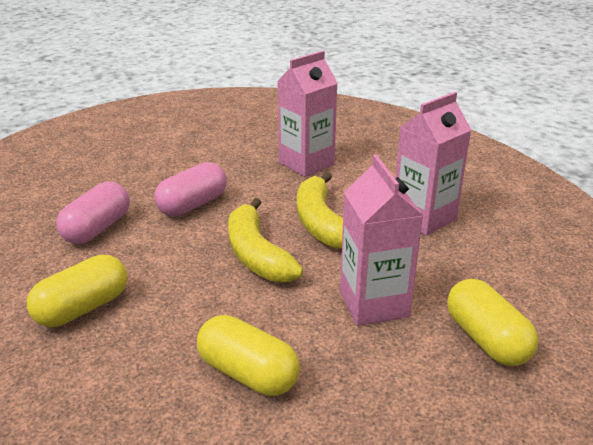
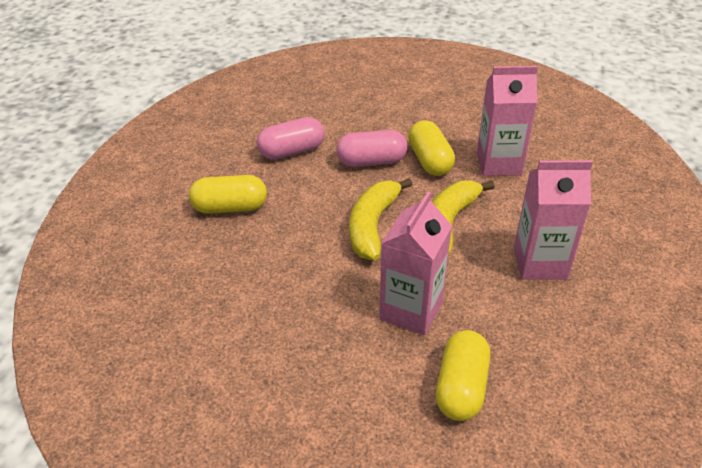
camera: 40 degrees right, 10 degrees up
yellow capsule [197,315,300,396] -> yellow capsule moved to [408,120,455,176]

